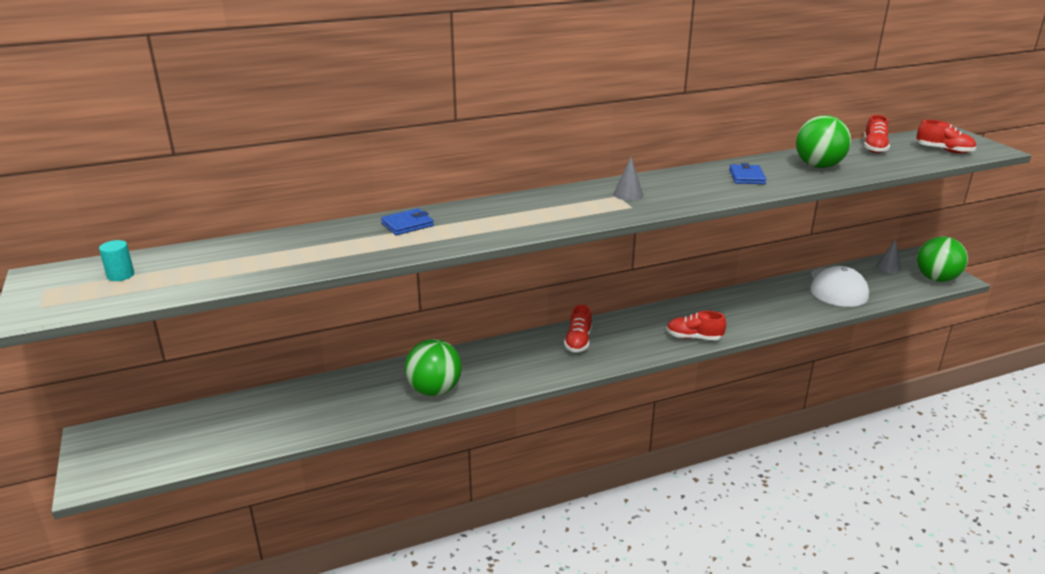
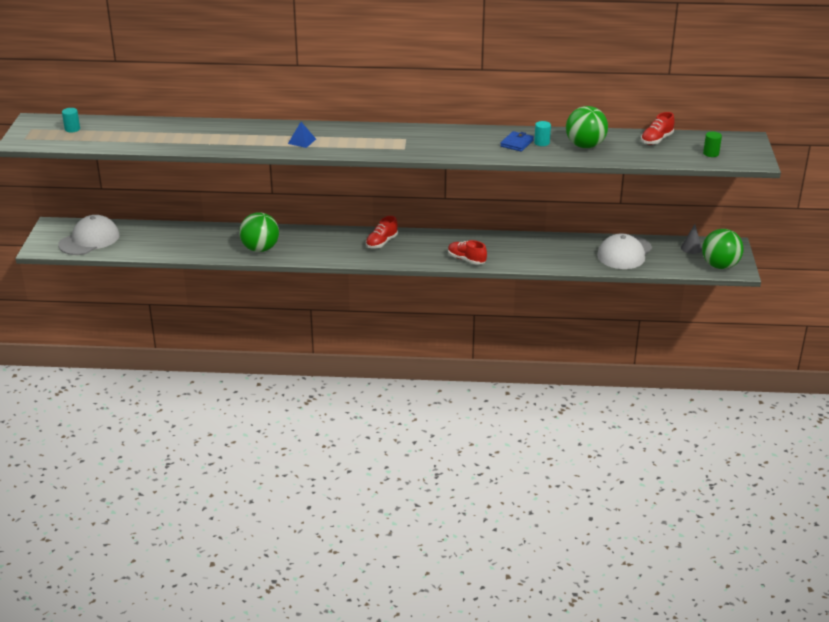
camera: 25 degrees right, 5 degrees up
blue wallet [381,208,434,235] -> none
grey cone [614,157,644,201] -> none
red shoe [916,120,976,153] -> green cylinder [703,132,722,157]
none -> white cap [58,215,119,255]
none -> blue pyramid [288,122,316,148]
none -> turquoise cylinder [534,121,551,146]

